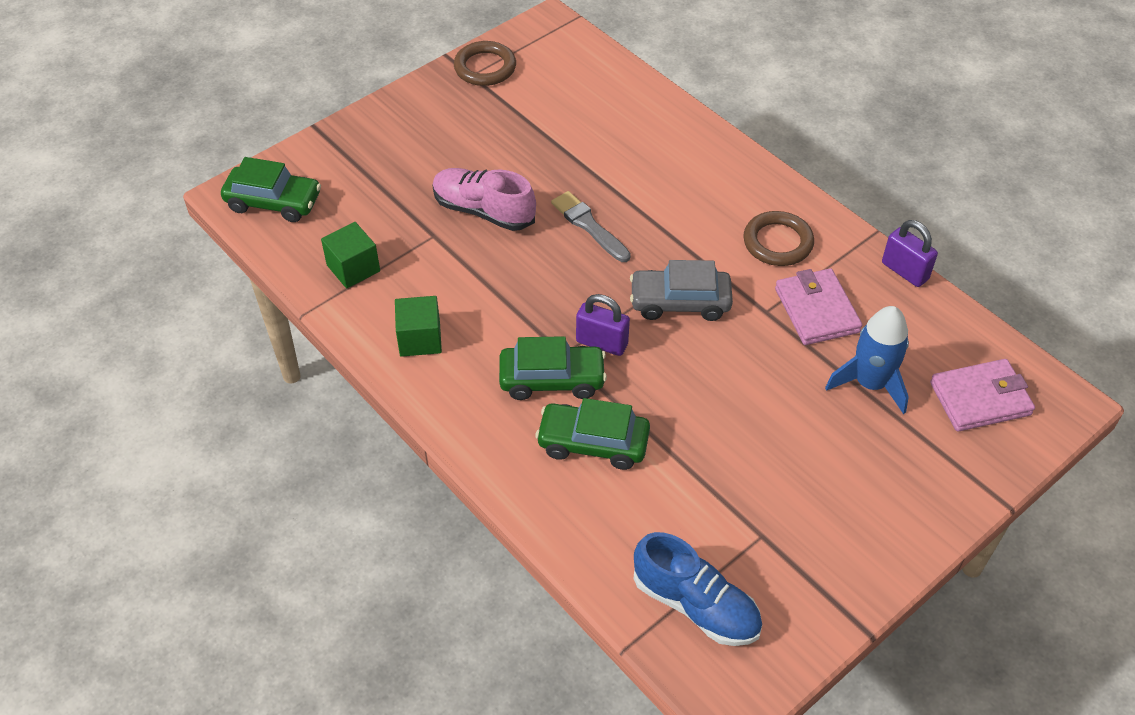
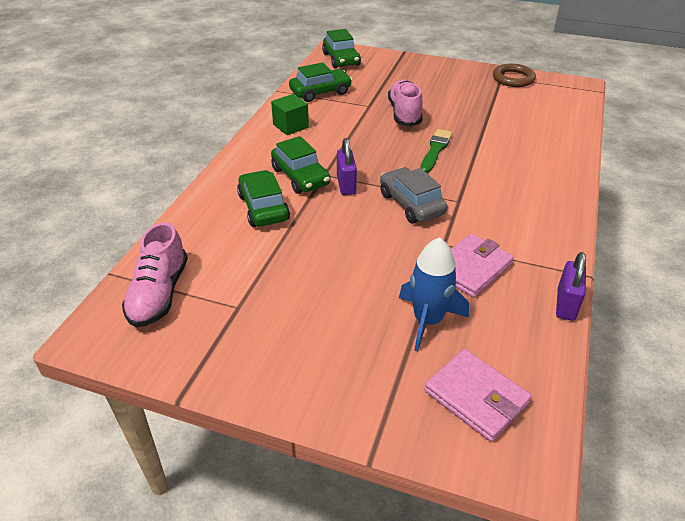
camera: 60 degrees right, 10 degrees down
green cube [321,222,380,289] -> green car [289,62,352,102]
grey brush [551,191,631,262] -> green brush [420,129,452,173]
blue shoe [633,532,762,646] -> pink shoe [122,222,188,327]
brown ring [743,211,814,266] -> none

